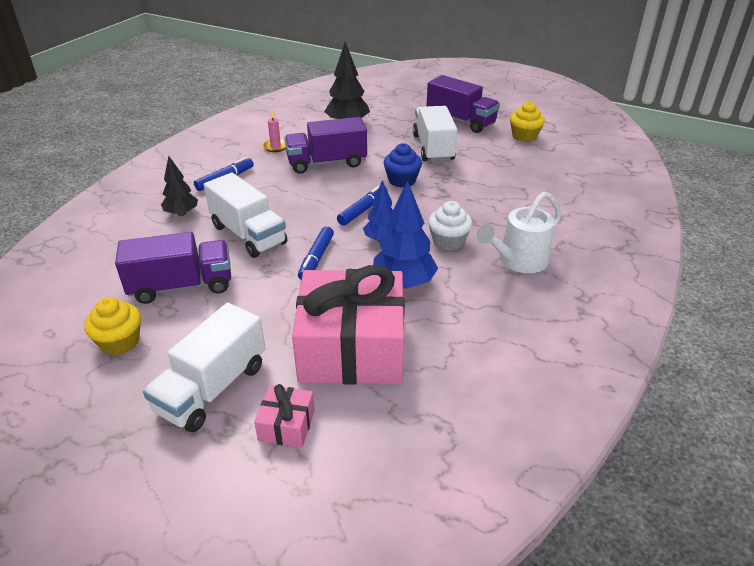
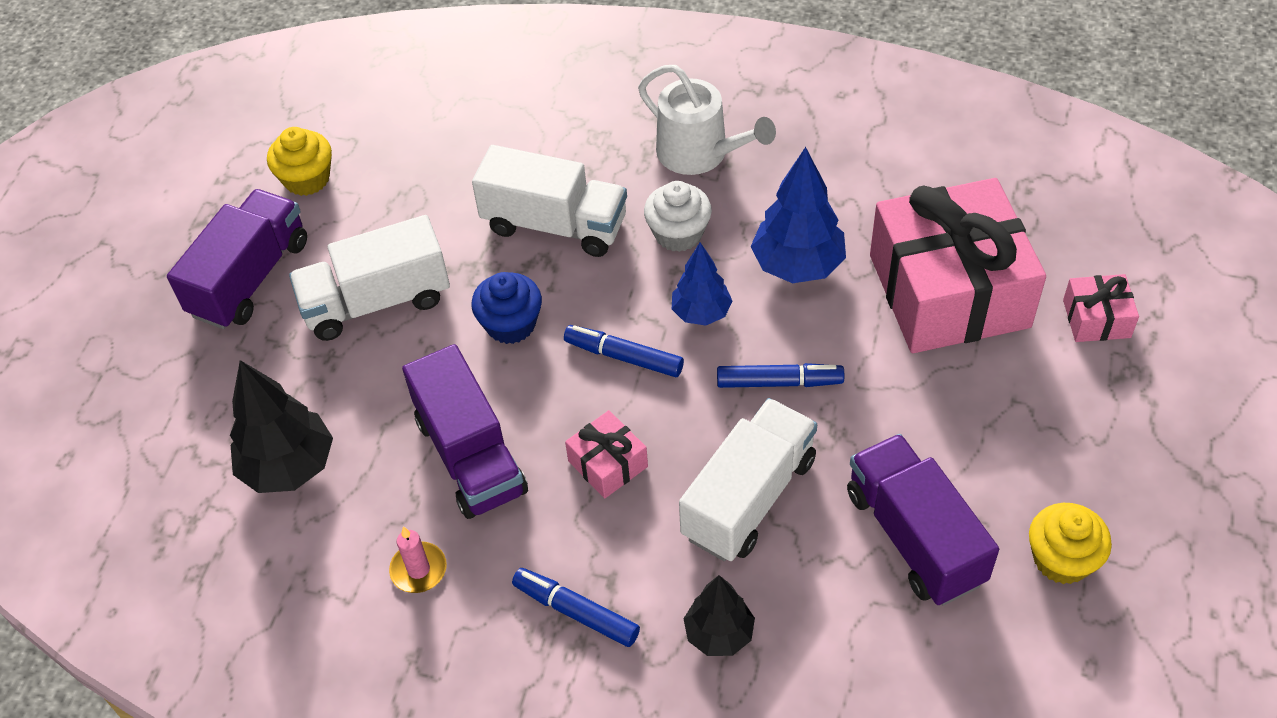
camera: 100 degrees left, 15 degrees up
white truck [143,303,265,432] -> white truck moved to [472,145,627,257]
none -> pink gift [565,410,648,499]

